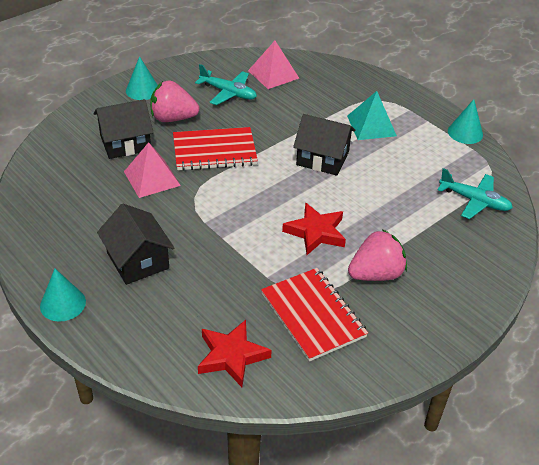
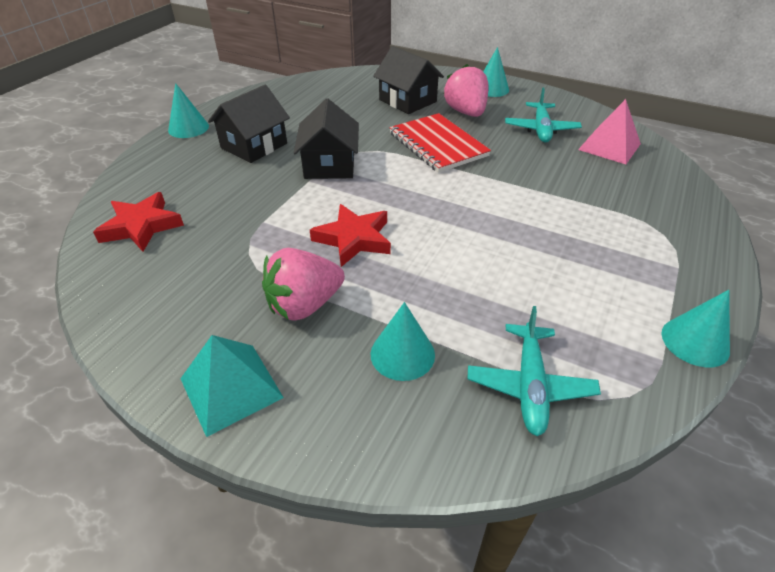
camera: 70 degrees right, 0 degrees up
pink pyramid [124,142,181,198] -> none
red notebook [261,268,368,362] -> none
black house [293,114,356,176] -> black house moved to [294,98,359,179]
turquoise pyramid [347,91,397,140] -> turquoise pyramid moved to [180,335,284,437]
pink strawberry [348,229,407,281] -> pink strawberry turned 105 degrees clockwise [262,248,345,321]
none -> turquoise cone [371,302,435,381]

